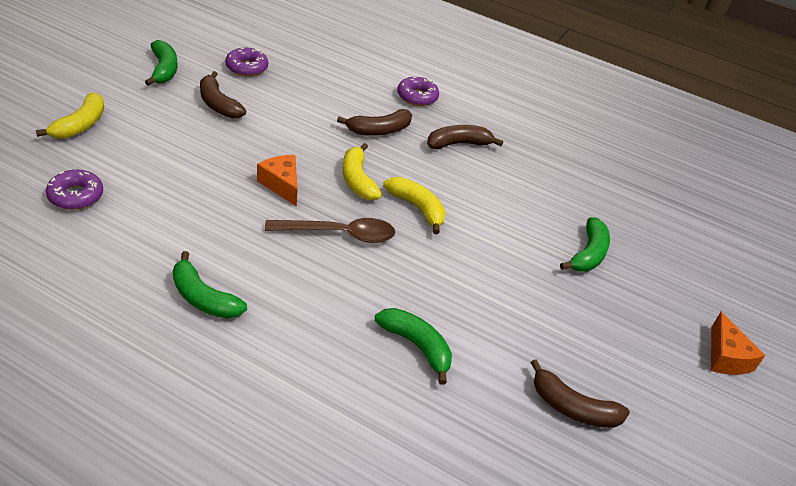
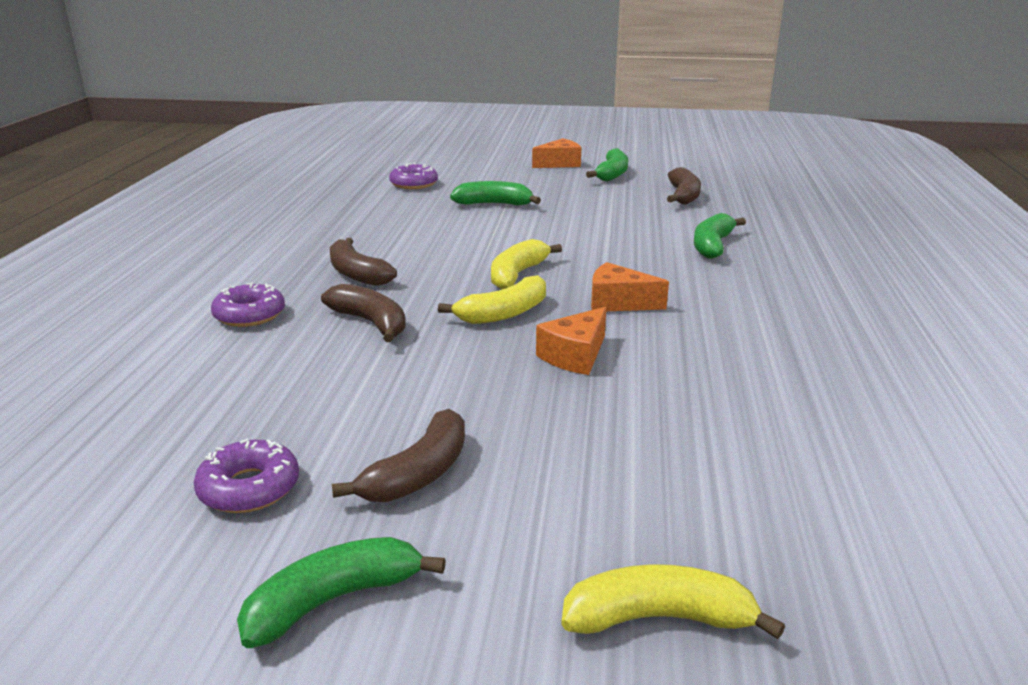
camera: 105 degrees left, 15 degrees down
purple donut [46,170,103,210] -> purple donut moved to [389,163,438,189]
green banana [173,251,247,319] -> green banana moved to [586,148,628,182]
brown spoon [265,218,395,243] -> orange cheese [591,262,669,311]

